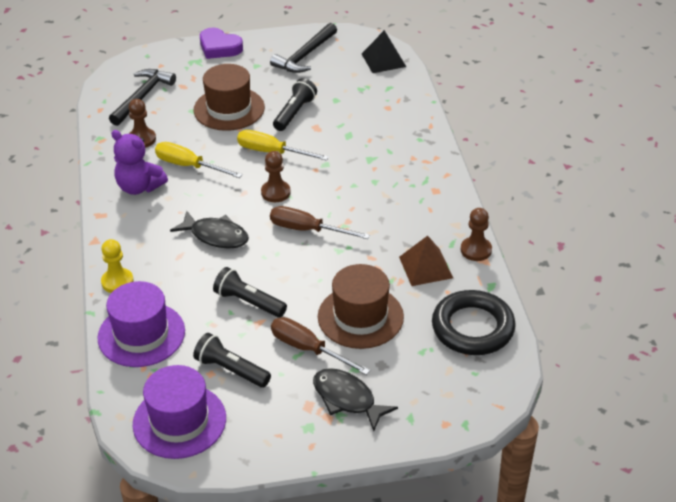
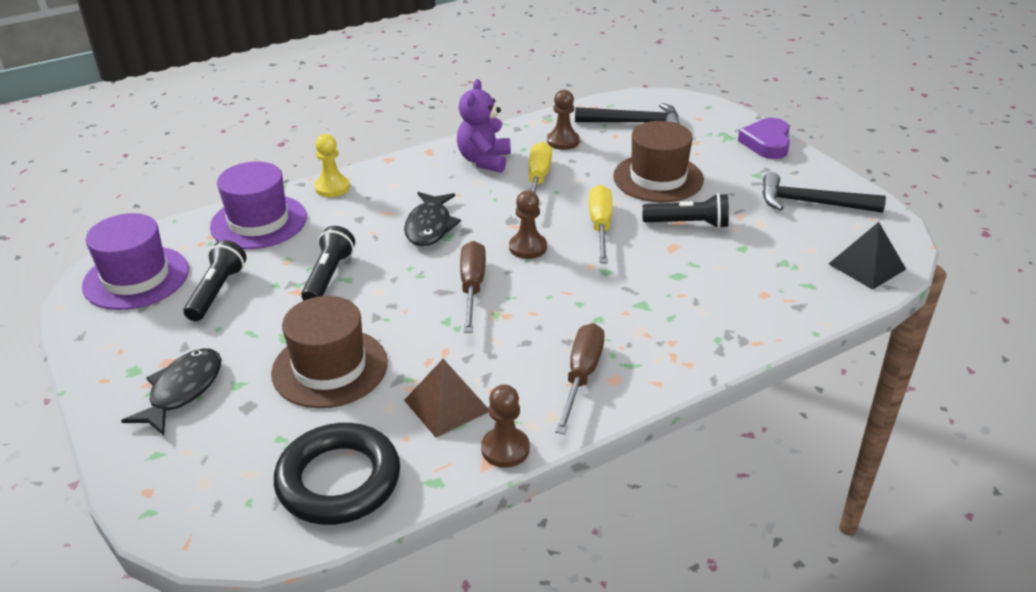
camera: 70 degrees right, 5 degrees down
brown screwdriver [271,317,370,375] -> brown screwdriver moved to [555,323,604,434]

